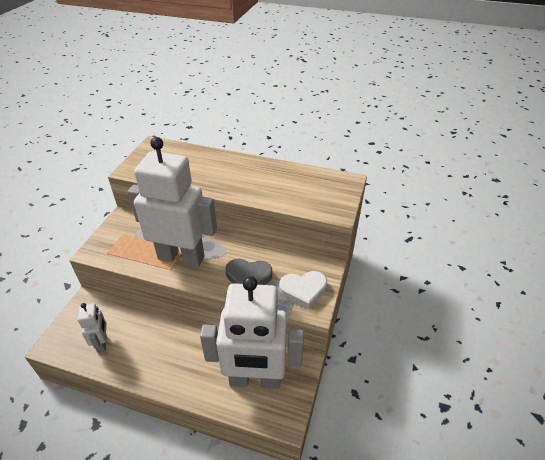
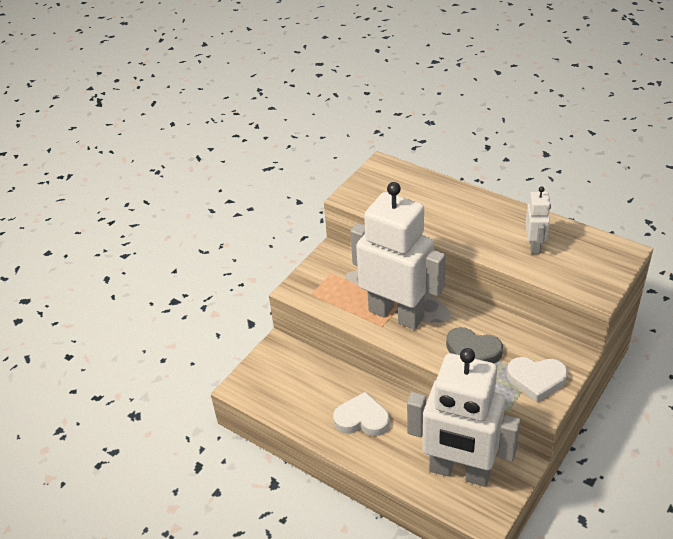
camera: 20 degrees right, 0 degrees up
white robot [78,303,107,353] -> white robot moved to [526,186,551,254]
none -> white heart [333,392,390,436]

